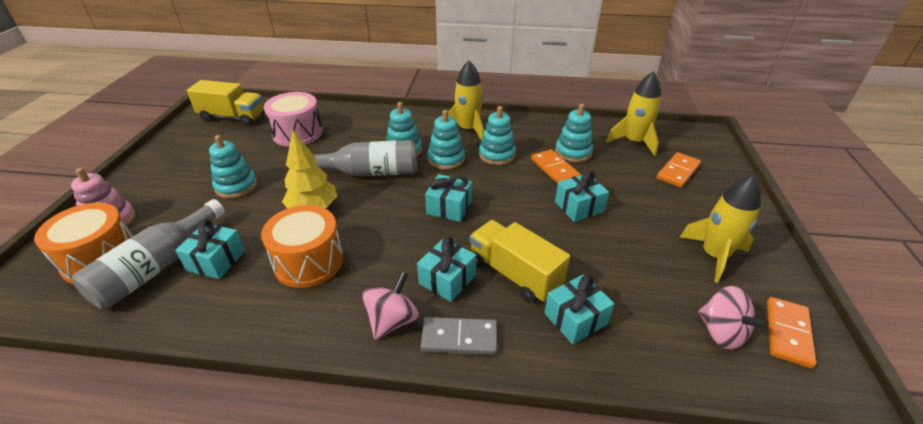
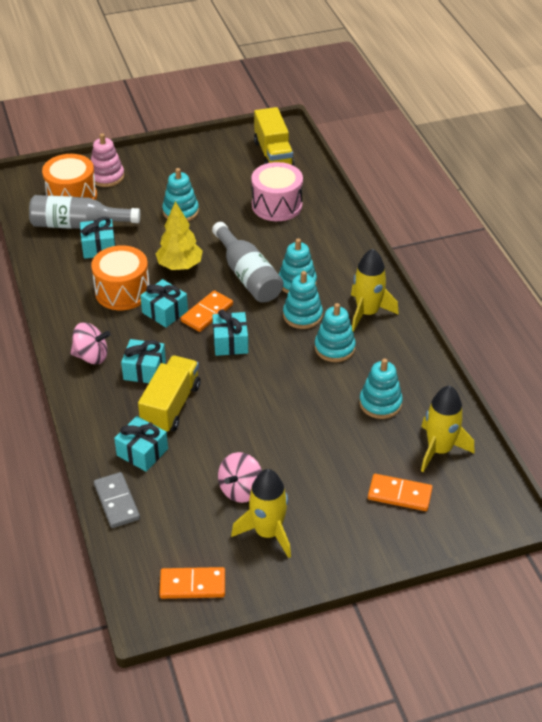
camera: 65 degrees right, 5 degrees up
grey domino [420,317,497,355] -> grey domino moved to [94,472,140,528]
orange domino [531,149,581,184] -> orange domino moved to [181,290,233,332]
turquoise gift [555,170,609,222] -> turquoise gift moved to [140,279,188,328]
pink spinning top [698,286,769,350] -> pink spinning top moved to [218,452,262,503]

